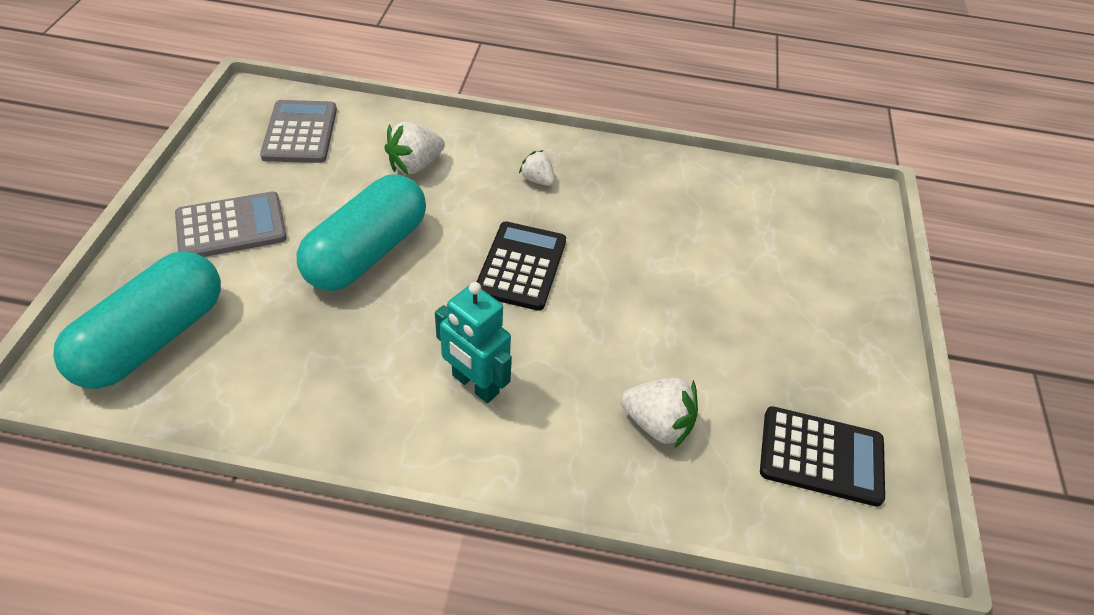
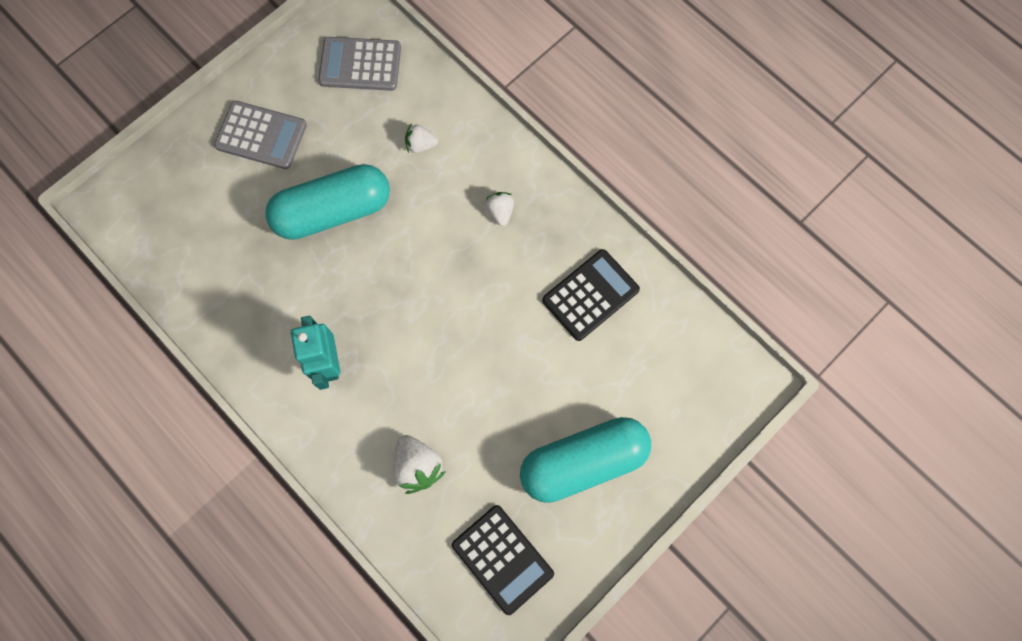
camera: 40 degrees right, 25 degrees up
turquoise capsule [53,251,221,389] -> turquoise capsule moved to [520,417,651,503]
grey calculator [260,100,337,163] -> grey calculator turned 120 degrees counterclockwise [318,37,401,91]
white strawberry [384,121,445,174] -> white strawberry [405,123,438,153], size x0.63
black calculator [477,221,566,311] -> black calculator moved to [542,249,640,341]

